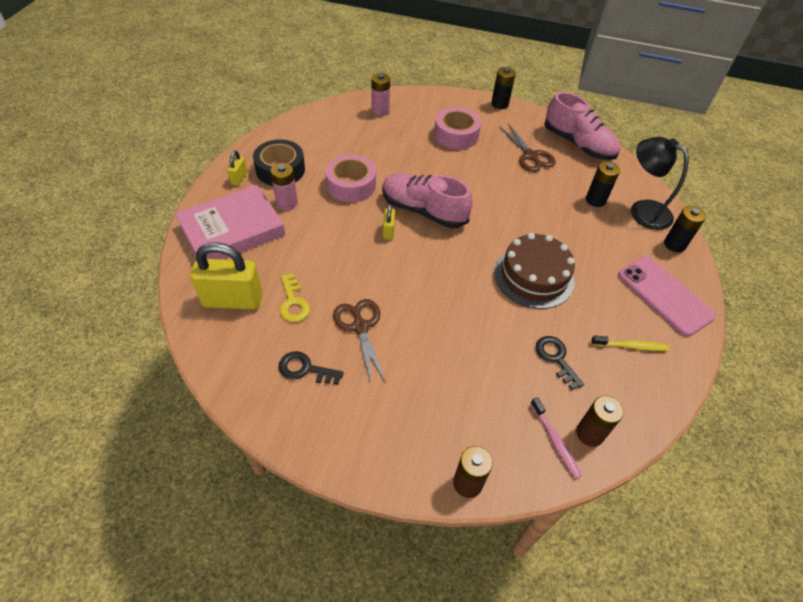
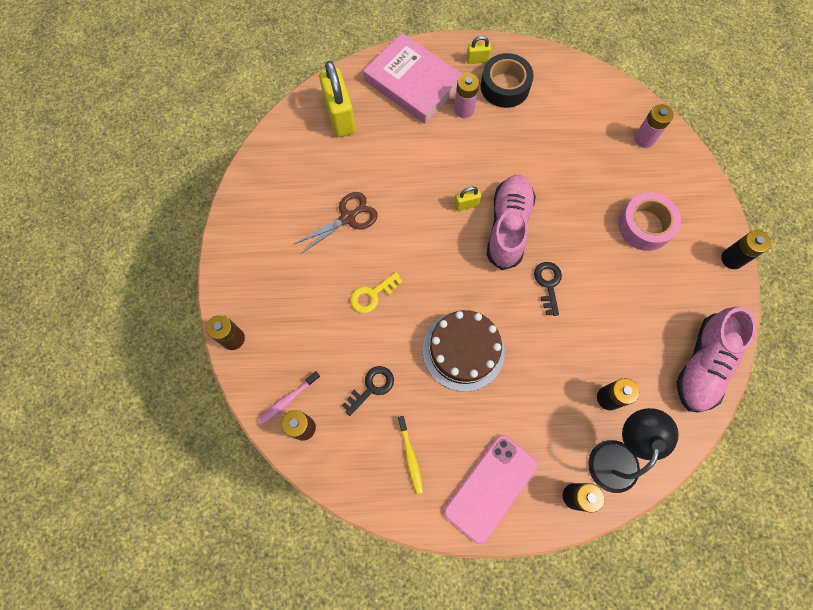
camera: 75 degrees right, 20 degrees up
black key [278,351,344,385] -> black key moved to [534,262,562,316]
yellow key [280,274,310,322] -> yellow key moved to [350,272,403,313]
pink tape [325,154,376,202] -> none
brown scissors [499,124,556,172] -> none

